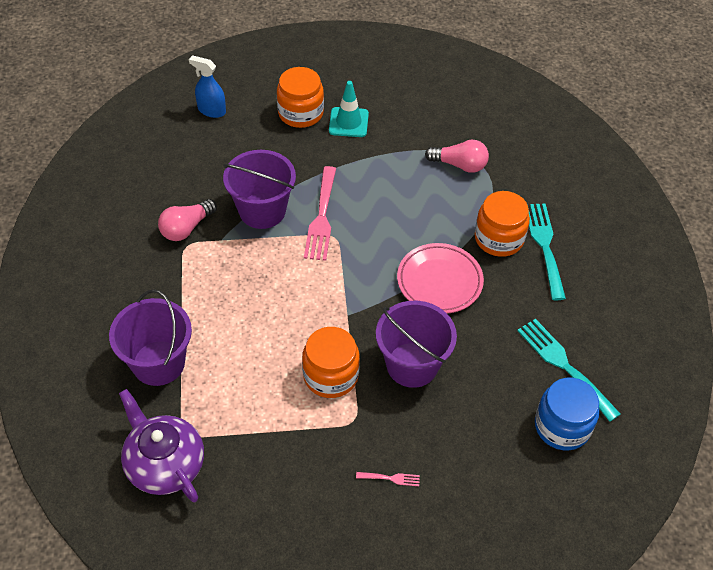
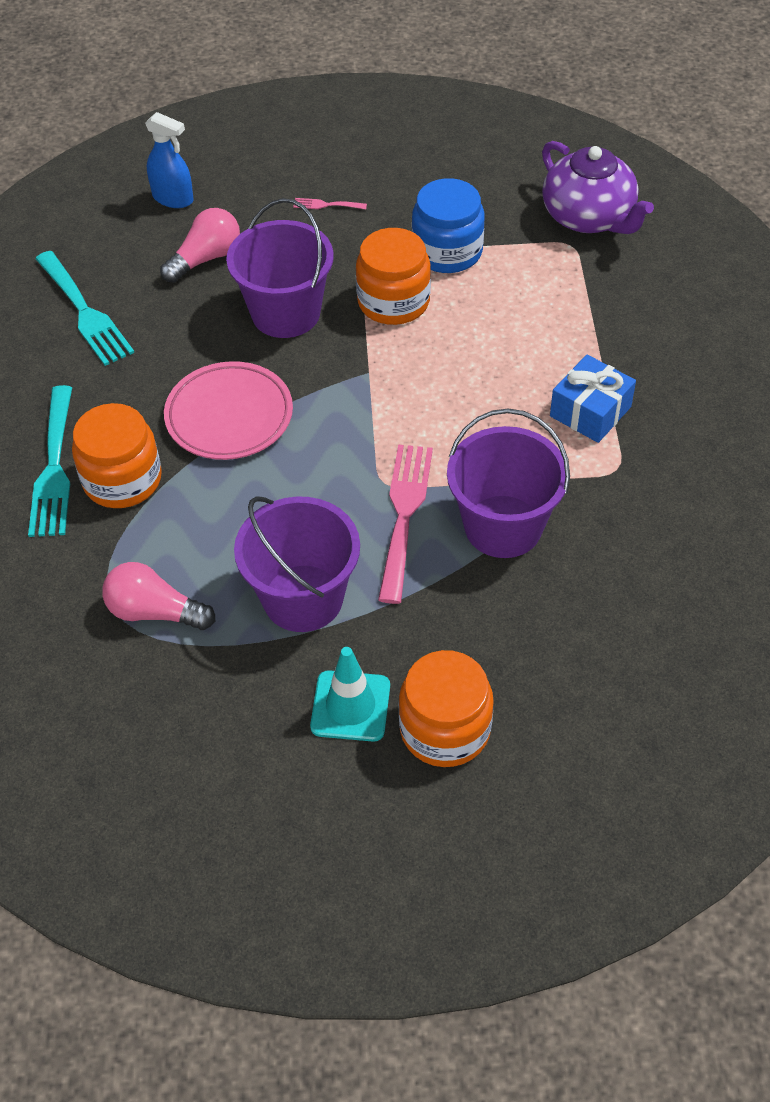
camera: 175 degrees left, 0 degrees up
purple bucket [109,289,192,386] -> purple bucket moved to [234,496,360,632]
pink light bulb [158,199,217,241] -> pink light bulb moved to [160,208,240,283]
blue spray bottle [189,55,226,118] -> blue spray bottle moved to [145,112,194,208]
blue jar [535,378,600,450] -> blue jar moved to [412,178,485,273]
none -> blue gift [550,355,636,443]

